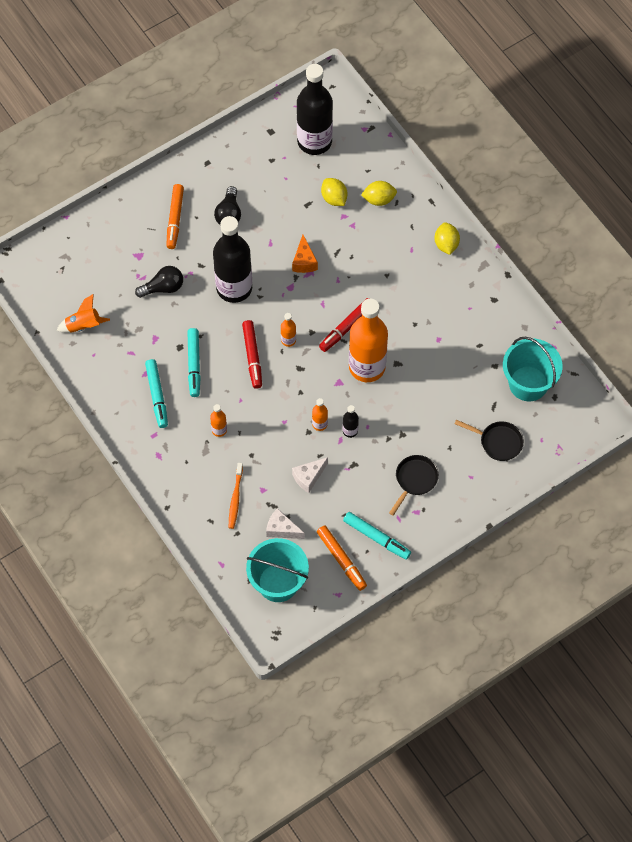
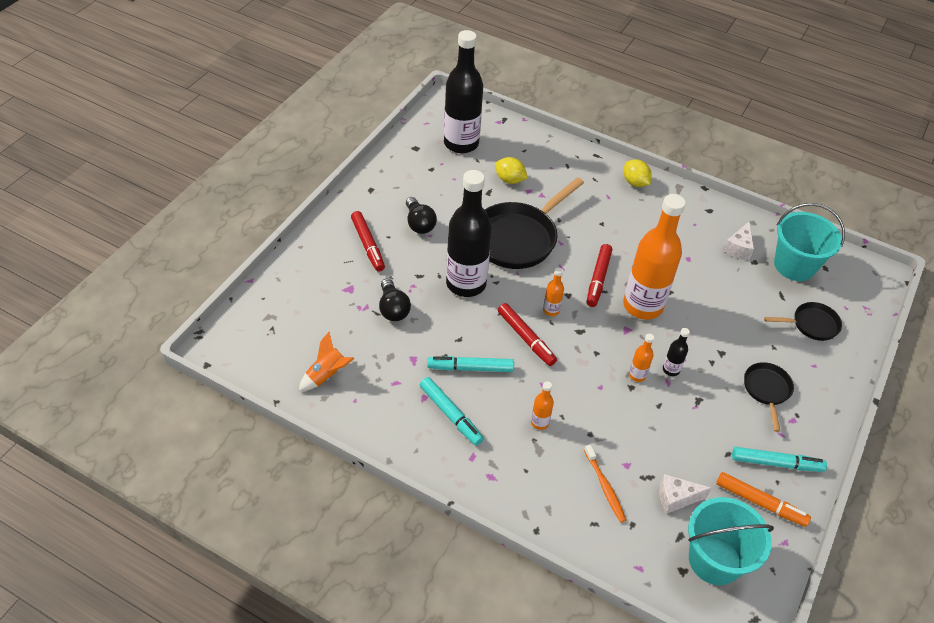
camera: 30 degrees left, 15 degrees down
black light bulb [135,266,183,298] -> black light bulb turned 120 degrees clockwise [379,278,411,321]
orange marker [166,184,184,249] -> red marker [351,211,385,272]
turquoise marker [188,328,201,397] -> turquoise marker turned 120 degrees clockwise [427,356,514,372]
orange cheese [292,235,318,273] -> black pan [485,177,584,269]
white cheese [292,457,328,493] -> white cheese moved to [723,222,754,260]
yellow lemon [361,181,397,206] -> none

